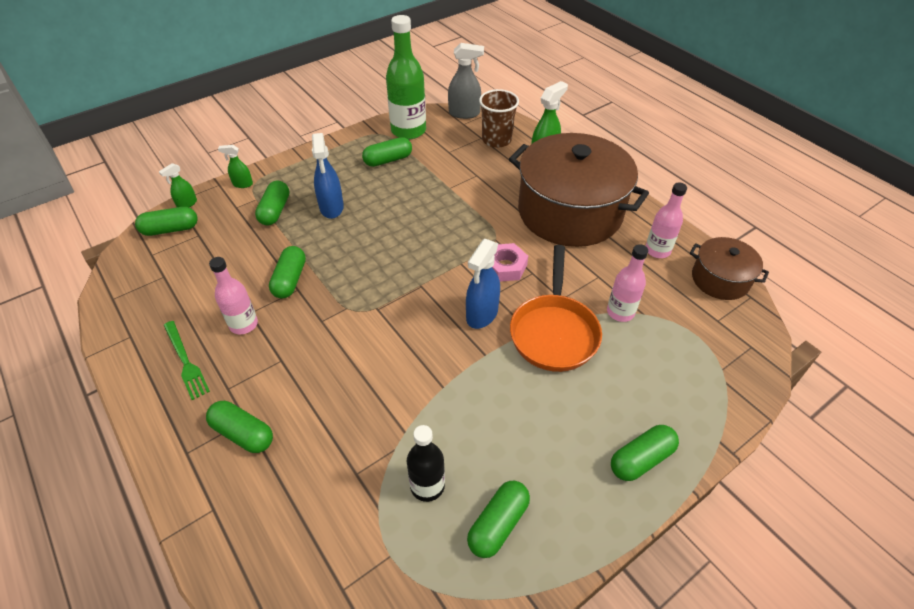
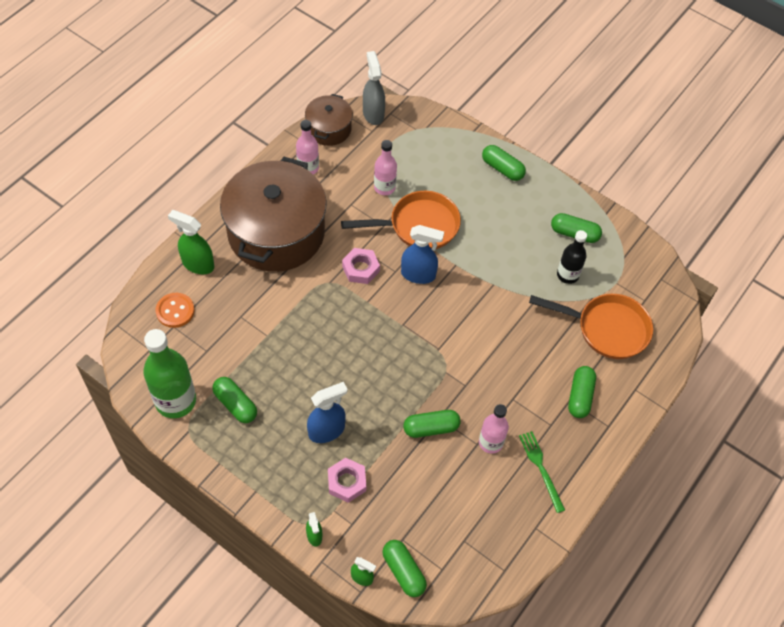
camera: 110 degrees left, 10 degrees up
green fork [164,321,210,400] -> green fork turned 60 degrees counterclockwise [519,431,565,513]
green capsule [255,180,290,225] -> pink nut [328,458,366,503]
grey spray bottle [448,43,484,119] -> grey spray bottle moved to [363,51,385,125]
brown cup [479,89,519,148] -> orange button [156,293,194,328]
none -> orange pan [529,294,653,359]

